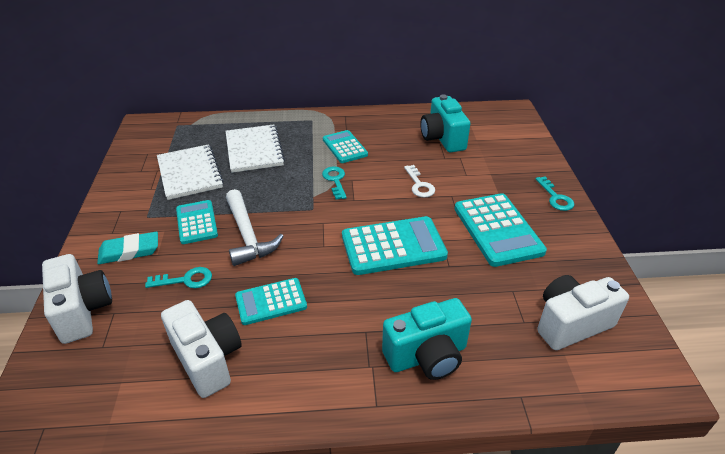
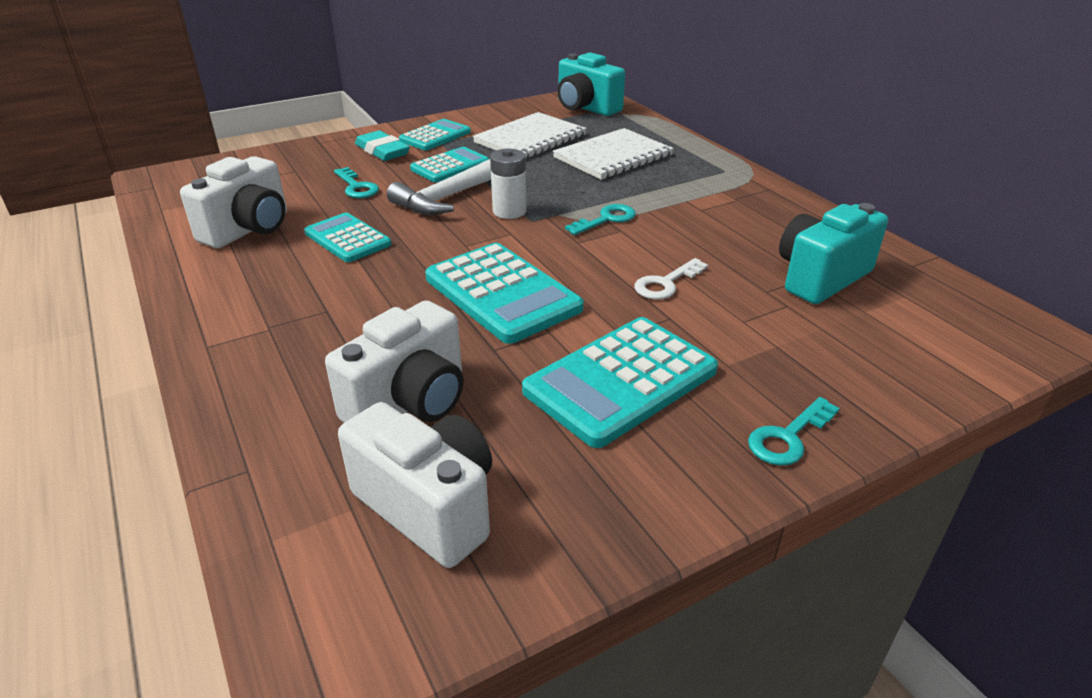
camera: 65 degrees right, 5 degrees down
white camera [42,254,112,344] -> white camera moved to [325,300,463,423]
turquoise calculator [323,130,368,163] -> turquoise calculator moved to [399,119,471,150]
turquoise camera [382,298,472,380] -> turquoise camera moved to [558,52,625,116]
none -> white battery [490,149,526,219]

